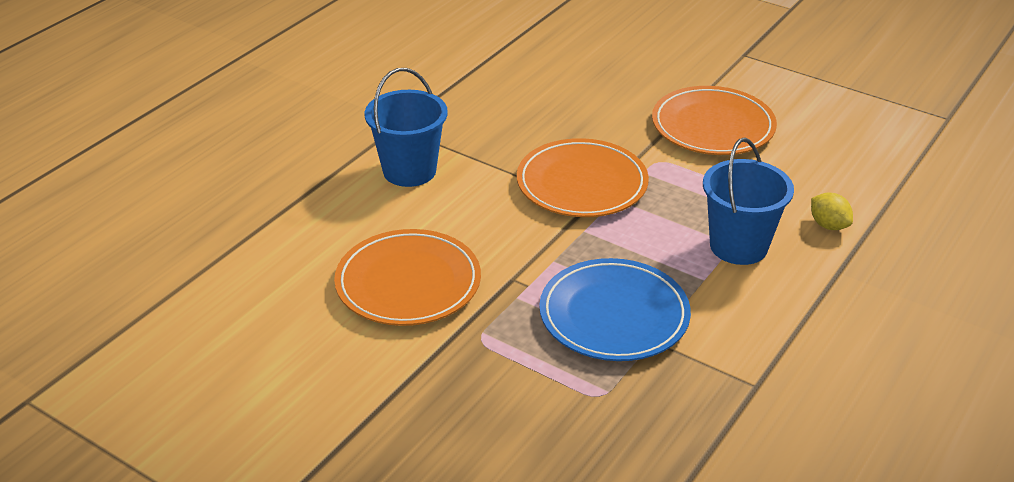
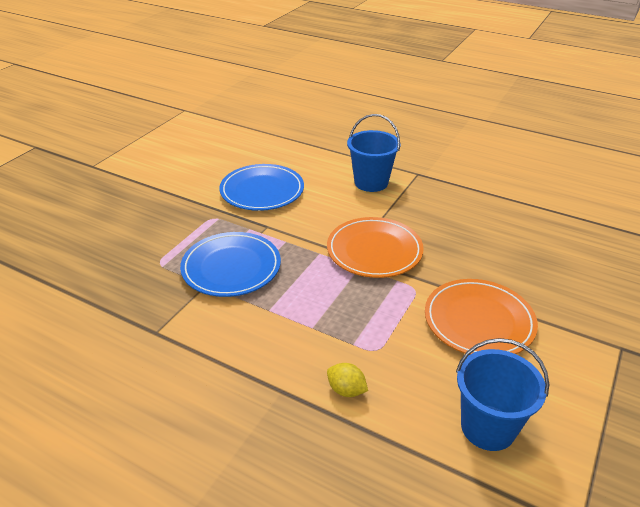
camera: 85 degrees right, 0 degrees up
orange plate [334,229,481,326] -> blue plate [220,164,304,211]
blue bucket [703,138,794,265] -> blue bucket moved to [456,338,549,451]
yellow lemon [811,193,853,230] -> yellow lemon turned 75 degrees clockwise [327,363,368,397]

